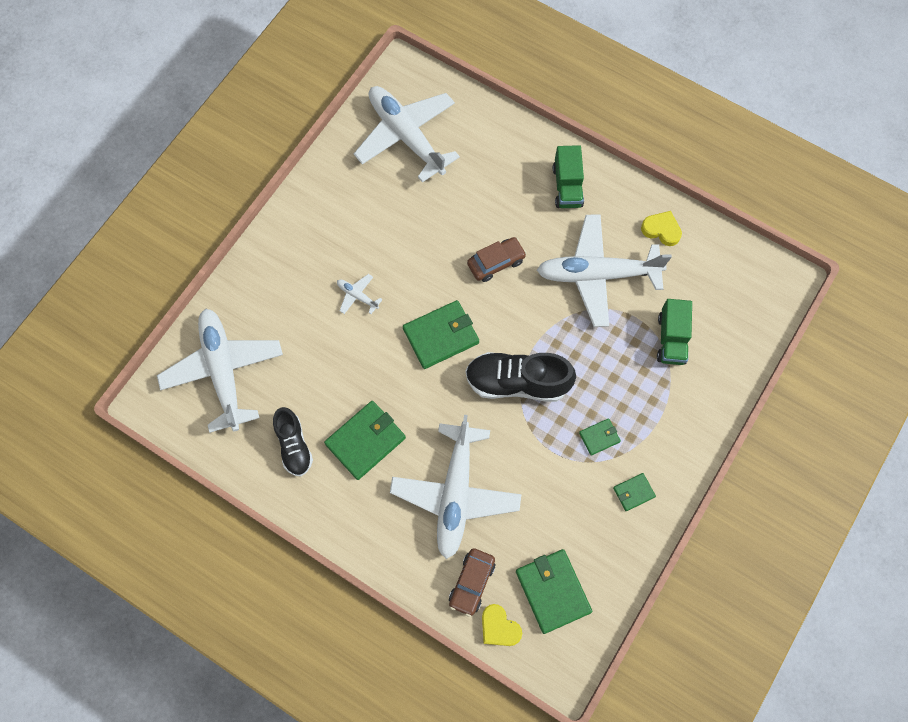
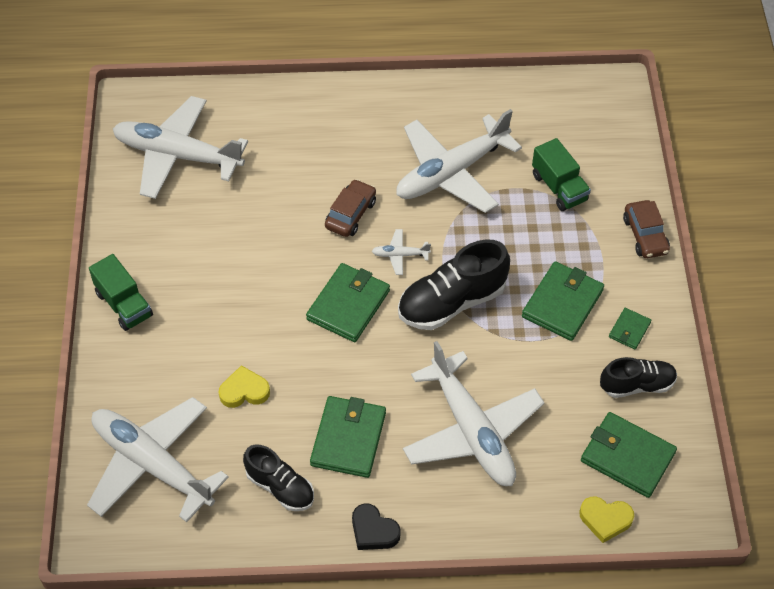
camera: 35 degrees left, 15 degrees down
white plane [337,274,383,314] -> white plane moved to [372,229,431,275]
brown car [449,548,495,617] -> brown car moved to [623,200,670,258]
green truck [553,145,584,208] -> green truck moved to [89,254,153,331]
green wallet [579,418,621,455] -> green wallet [522,261,604,341], size x1.93
yellow heart [641,211,682,246] -> yellow heart moved to [218,365,270,408]
none -> black heart [352,503,401,550]
none -> black shoe [600,357,677,398]

